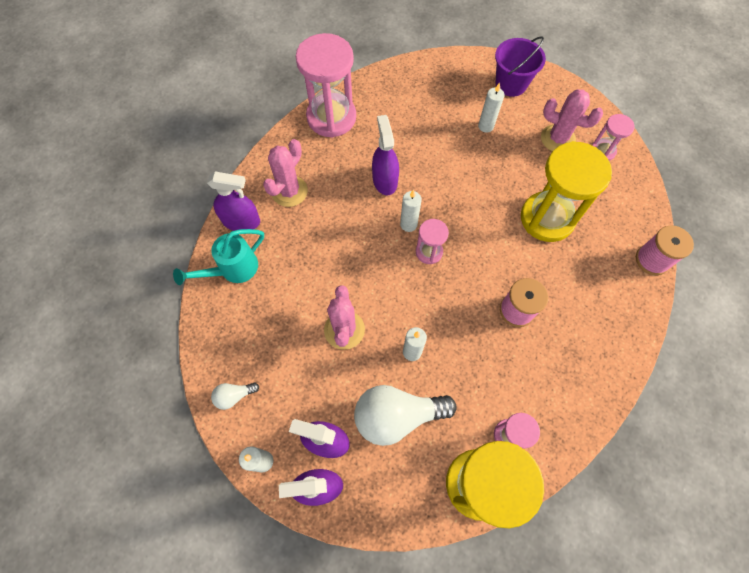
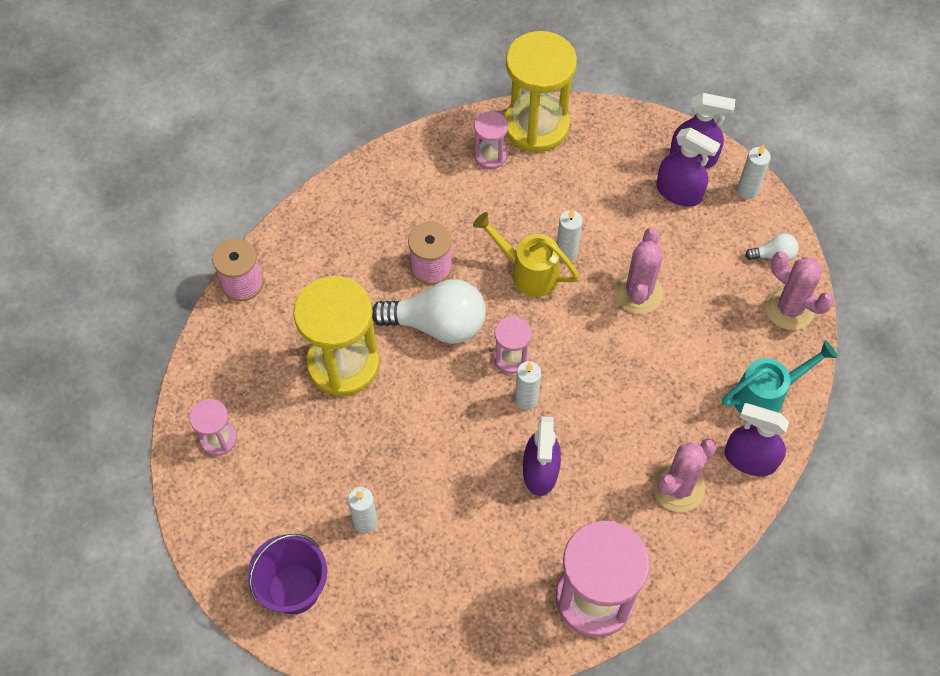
camera: 165 degrees left, 5 degrees down
white light bulb [354,385,456,446] -> white light bulb moved to [372,279,486,344]
pink cactus [541,89,603,151] -> pink cactus moved to [765,251,834,330]
none -> yellow watering can [473,212,579,297]

